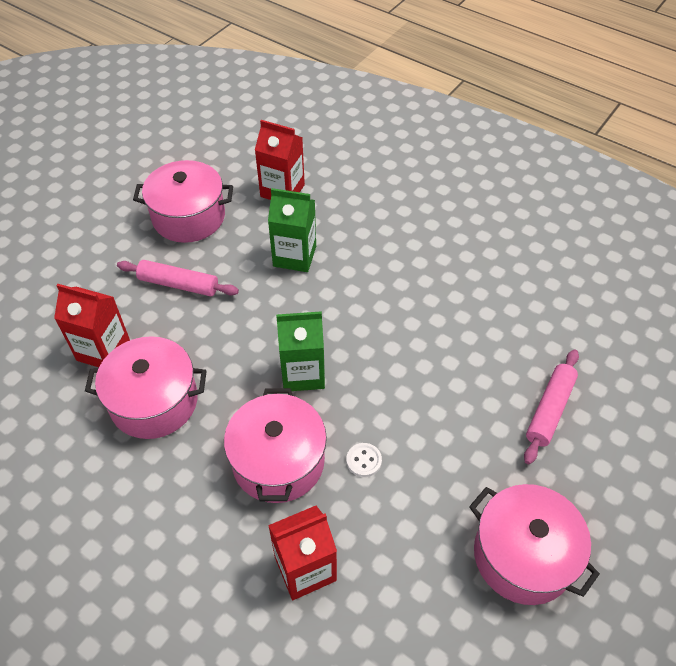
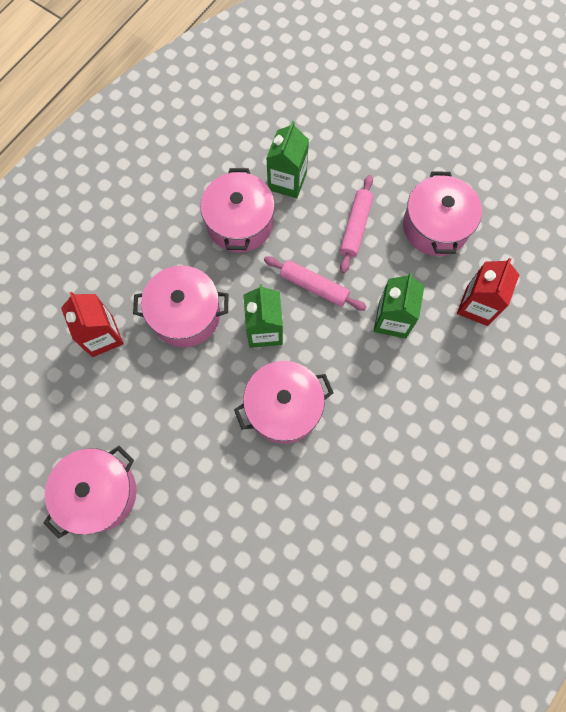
camera: 90 degrees right, 20 degrees up
red carton [54,284,130,367] -> green carton [266,121,309,198]
white button [346,443,382,477] -> none
pink rolling pin [524,349,579,464] -> pink rolling pin moved to [264,256,367,311]
none -> pink pot [234,361,333,444]

